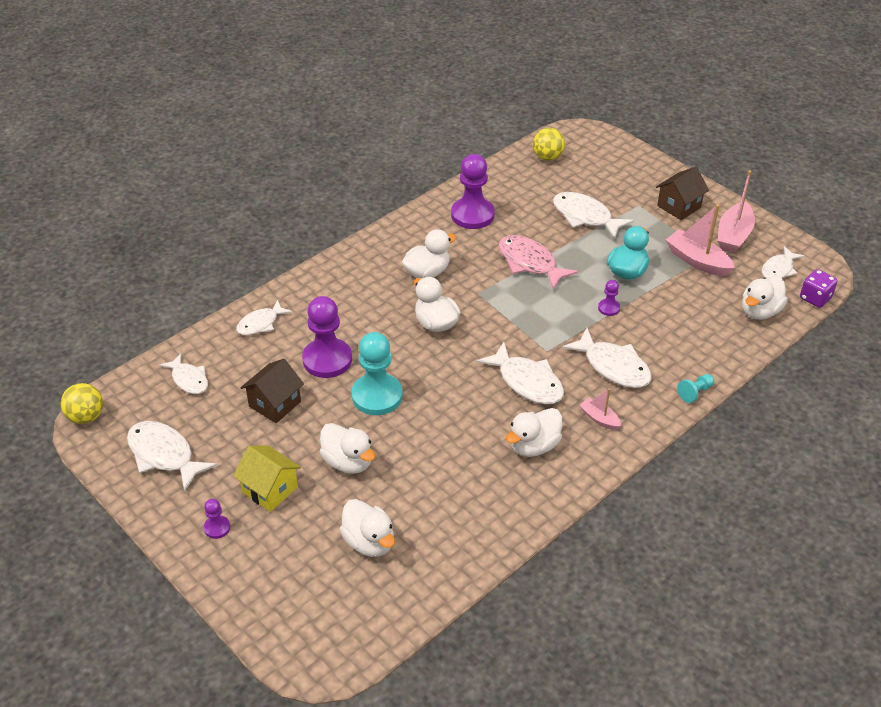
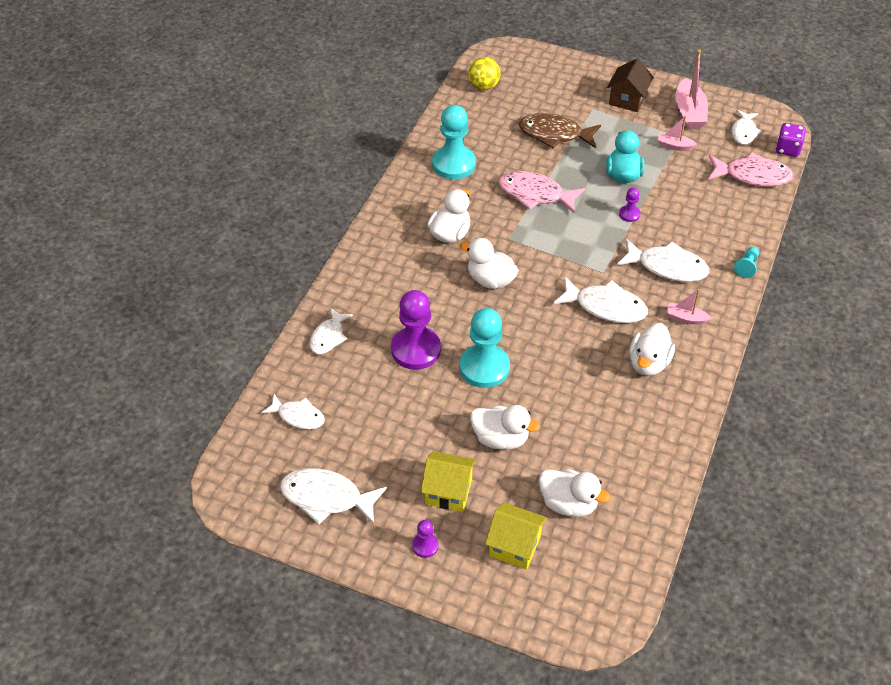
camera: 25 degrees left, 5 degrees up
yellow ball [60,383,103,424] -> none
brown house [241,359,304,423] -> none
purple pawn [451,154,495,229] -> turquoise pawn [432,105,476,179]
white fish [553,192,634,240] -> brown fish [519,113,601,148]
pink boat [666,204,735,276] -> pink boat [657,116,697,151], size x0.56
white duck [742,276,788,320] -> pink fish [708,152,794,187]
none -> yellow house [485,502,547,570]

